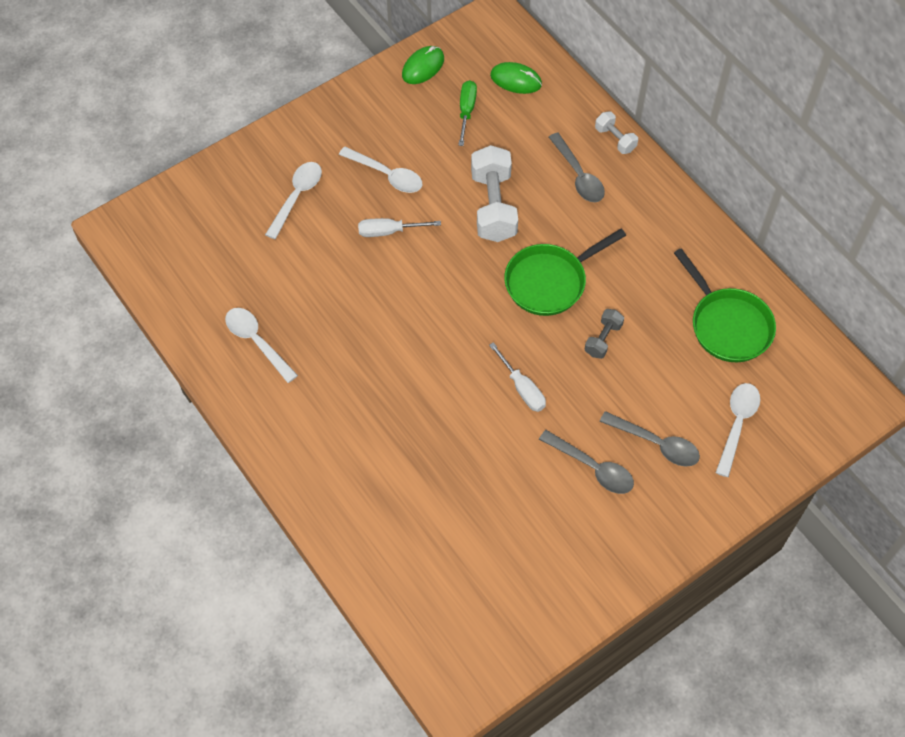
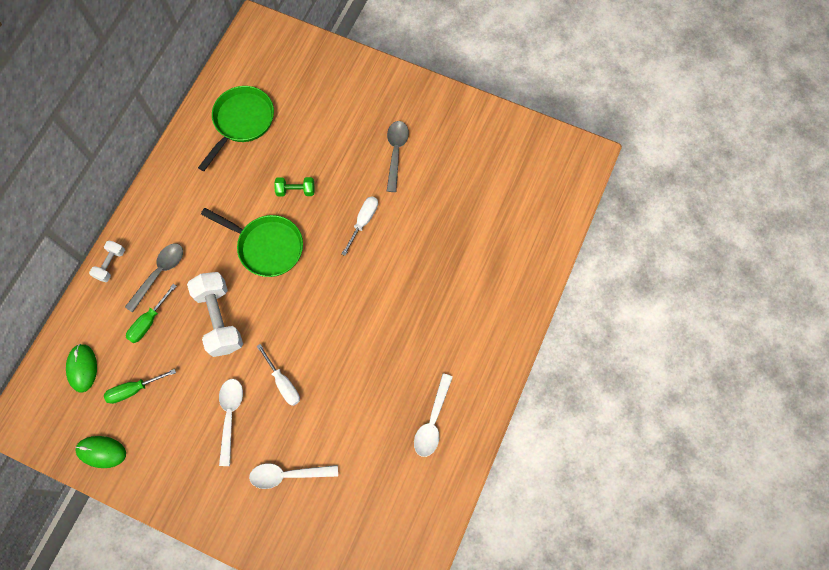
camera: 120 degrees left, 10 degrees up
white dumbbell [471,145,518,242] -> white dumbbell turned 75 degrees counterclockwise [187,272,243,357]
grey dumbbell [585,309,624,359] -> green dumbbell [274,177,315,197]
grey spoon [600,411,700,467] -> none
white spoon [716,383,760,477] -> none
none -> green screwdriver [126,284,177,343]

